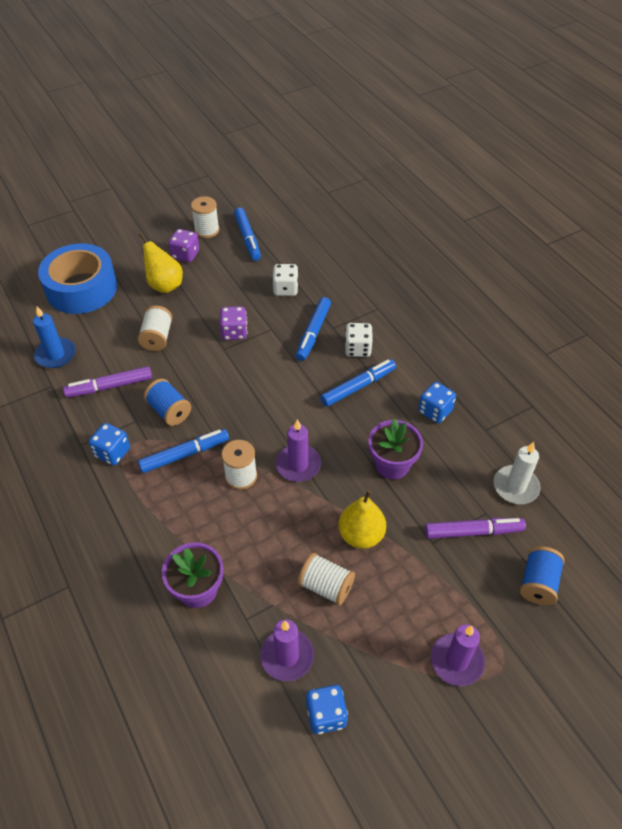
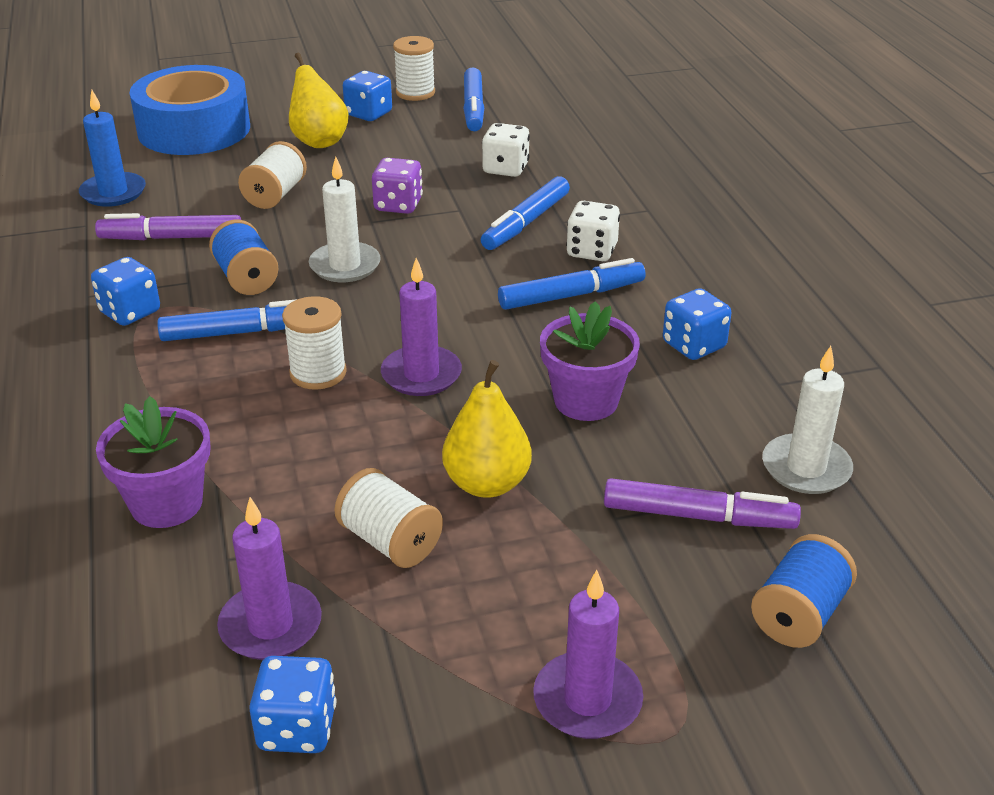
camera: 15 degrees right, 15 degrees down
purple dice [169,229,199,262] -> blue dice [343,71,392,121]
none -> white candle [309,156,381,282]

